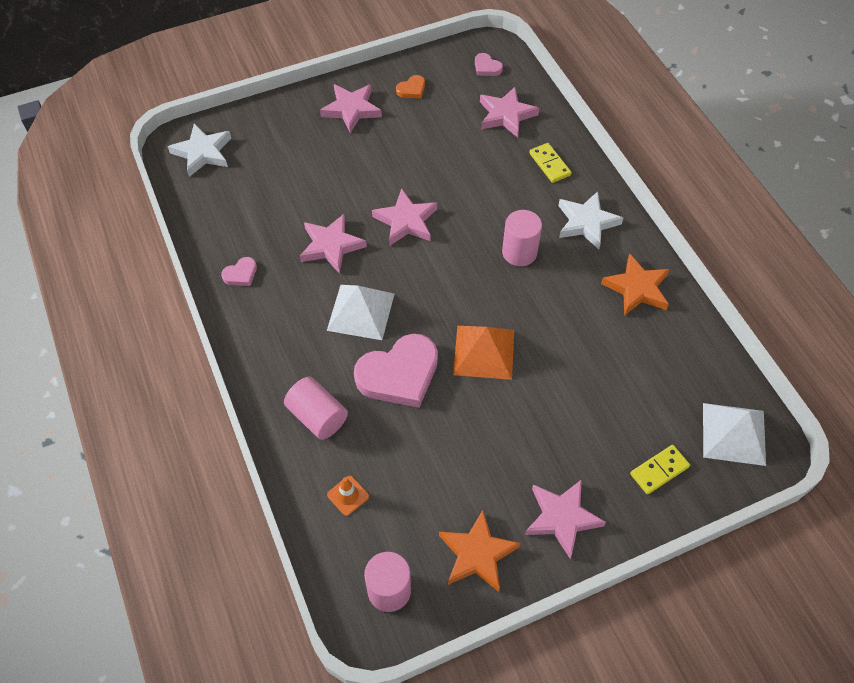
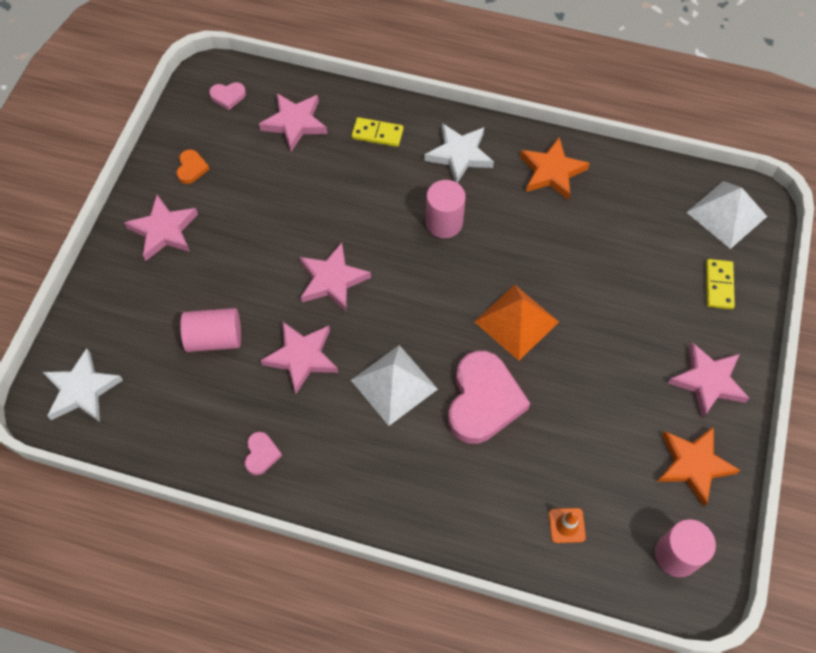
camera: 50 degrees left, 5 degrees up
pink cylinder [284,377,348,440] -> pink cylinder moved to [180,308,241,352]

